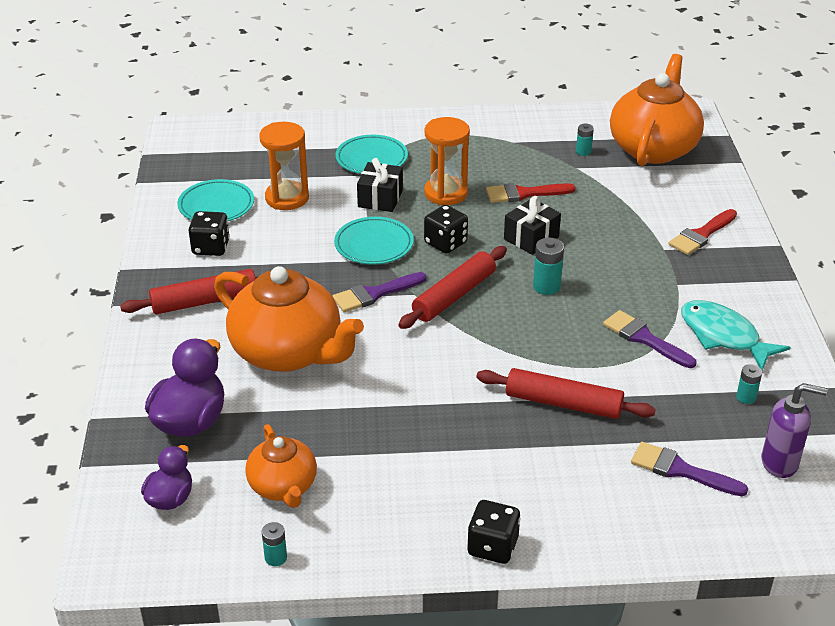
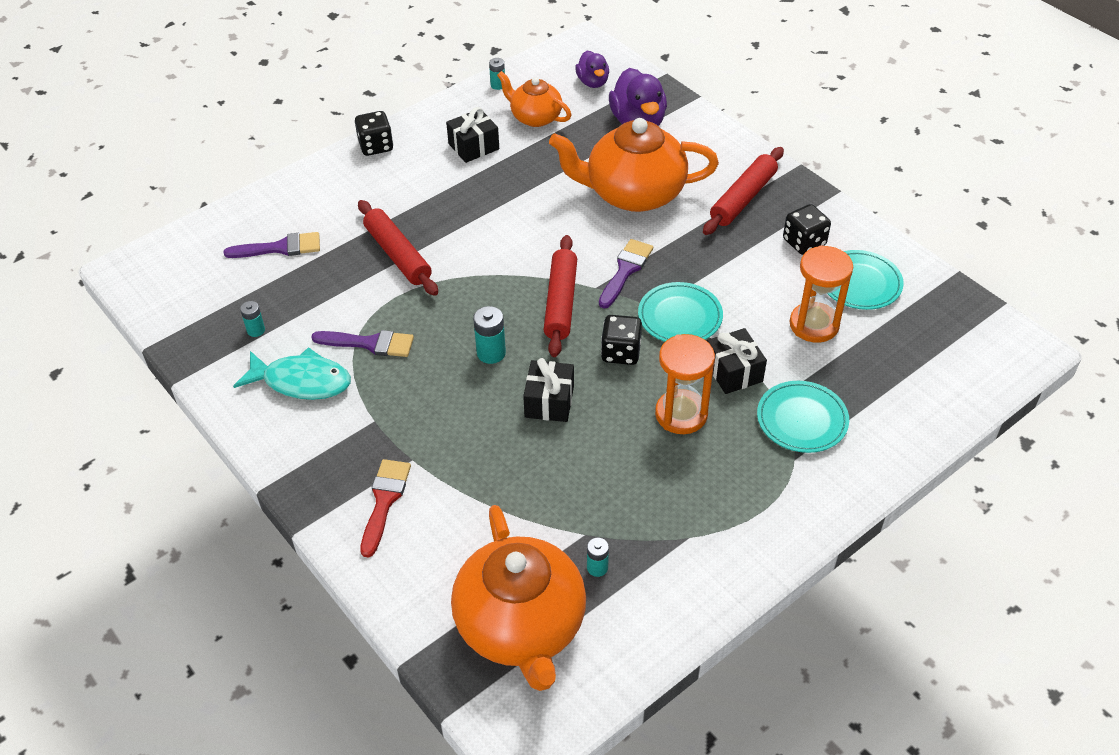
camera: 145 degrees right, 10 degrees up
red rolling pin [476,368,656,419] -> red rolling pin turned 75 degrees clockwise [358,200,438,296]
red brush [486,183,576,203] -> none
purple soap dispenser [762,383,827,478] -> none
none -> black gift [446,107,499,163]

